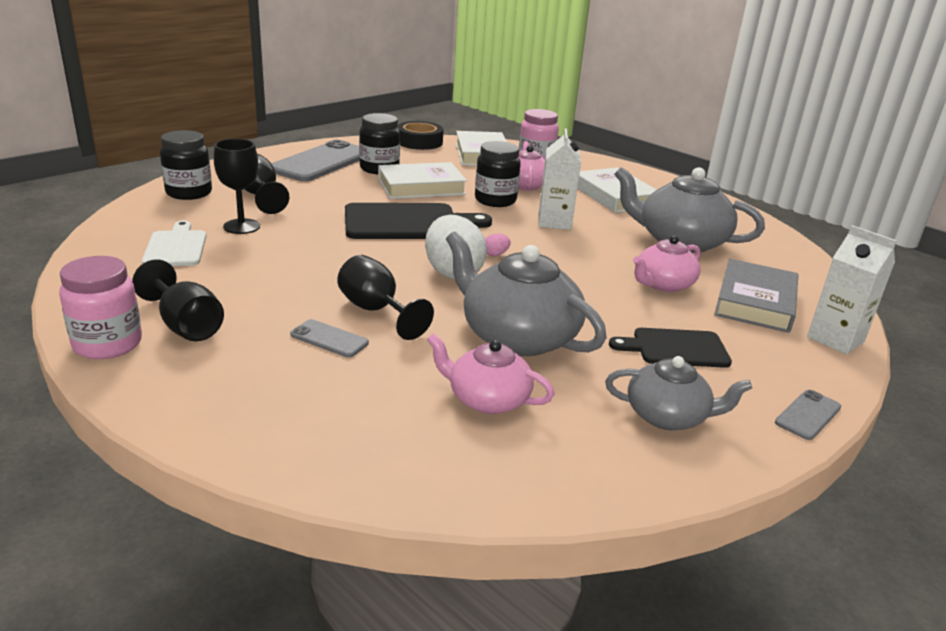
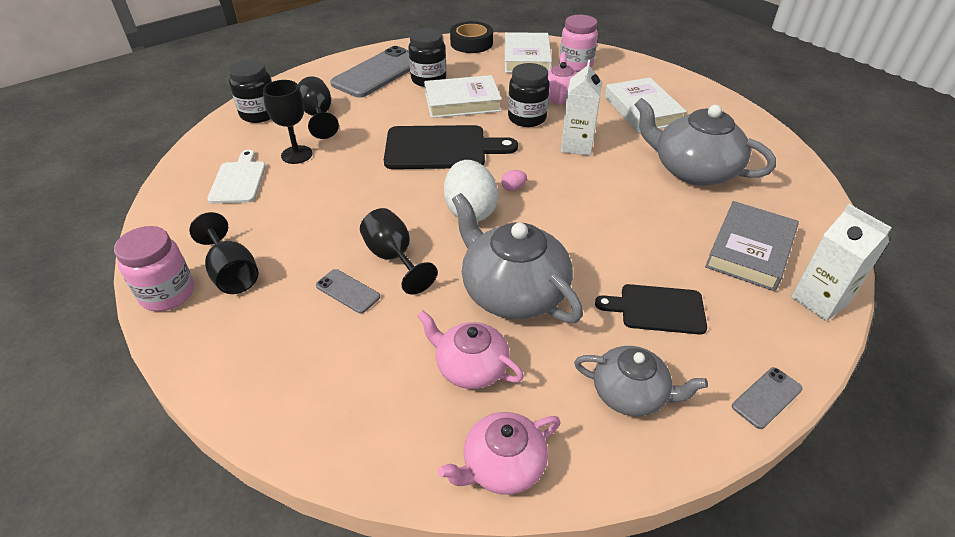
camera: 10 degrees right, 15 degrees up
pink teapot [633,235,701,292] -> pink teapot moved to [438,412,560,495]

